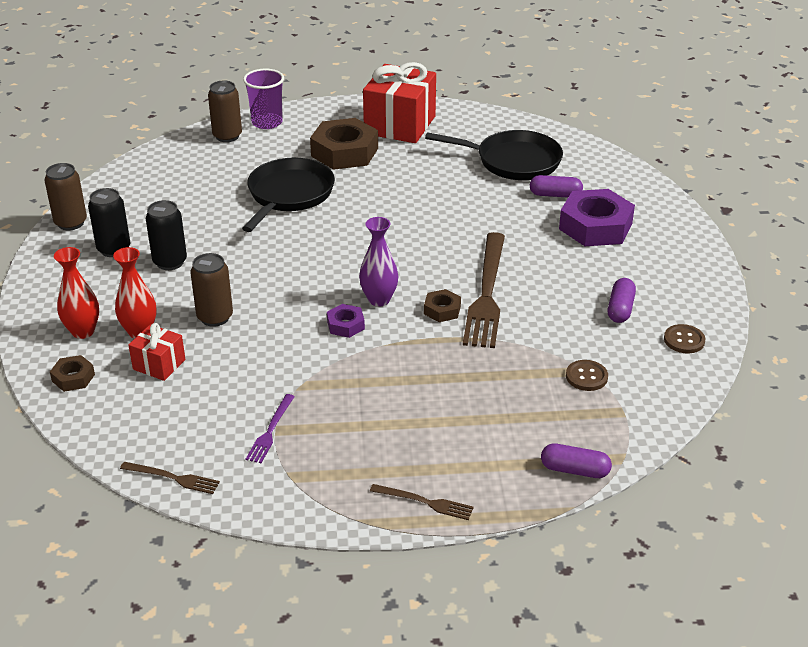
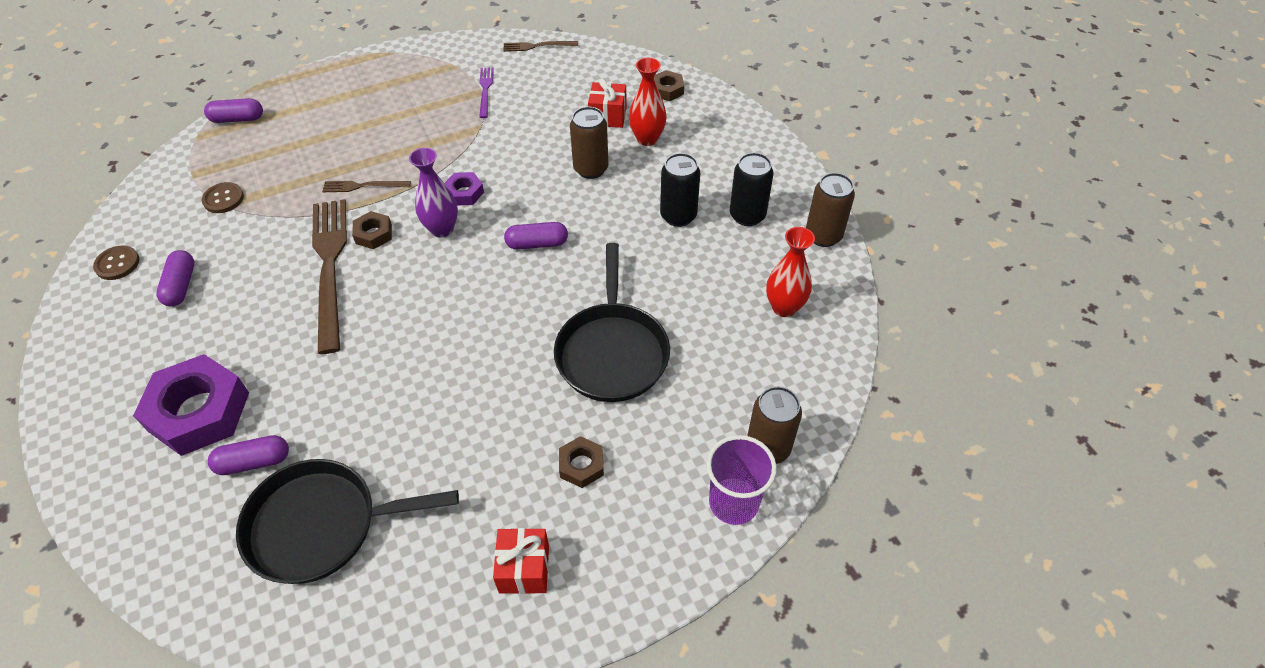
camera: 160 degrees right, 15 degrees up
red vase [54,247,99,339] -> red vase moved to [766,227,815,317]
brown nut [310,118,378,170] -> brown nut [559,436,604,488], size x0.48
red gift [363,62,436,143] -> red gift [493,528,549,594], size x0.50
brown fork [370,484,474,520] -> brown fork moved to [322,181,411,192]
none -> purple capsule [504,222,568,250]

